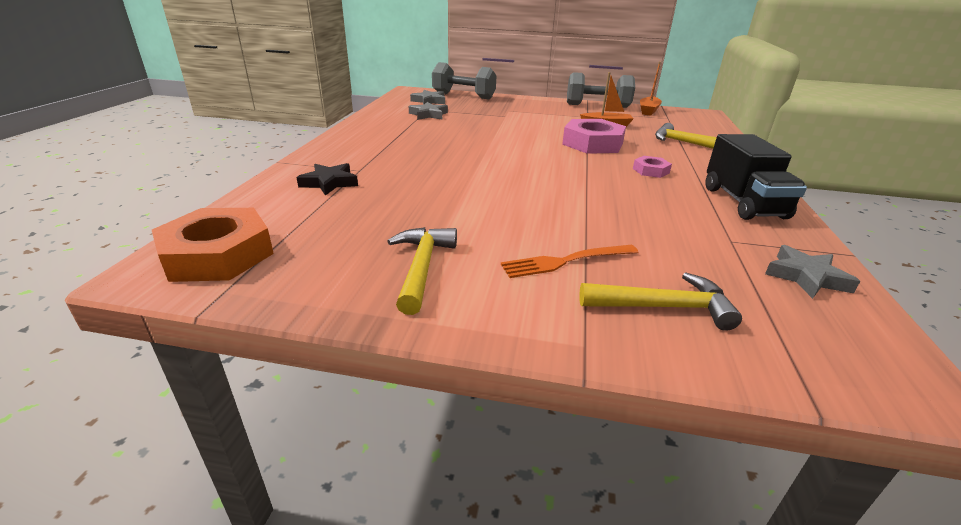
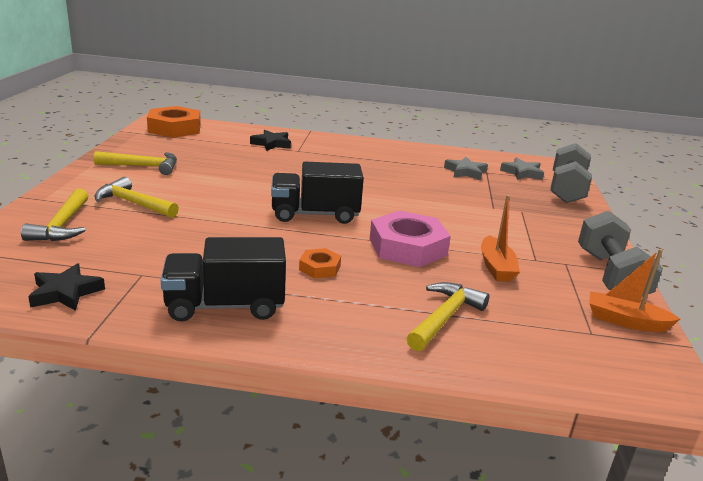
camera: 85 degrees right, 5 degrees down
orange fork [501,245,638,278] -> yellow hammer [95,177,179,218]
pink nut [633,156,672,178] -> orange nut [299,248,341,279]
grey star [765,245,860,299] -> black star [28,263,105,311]
none -> black truck [271,162,364,224]

